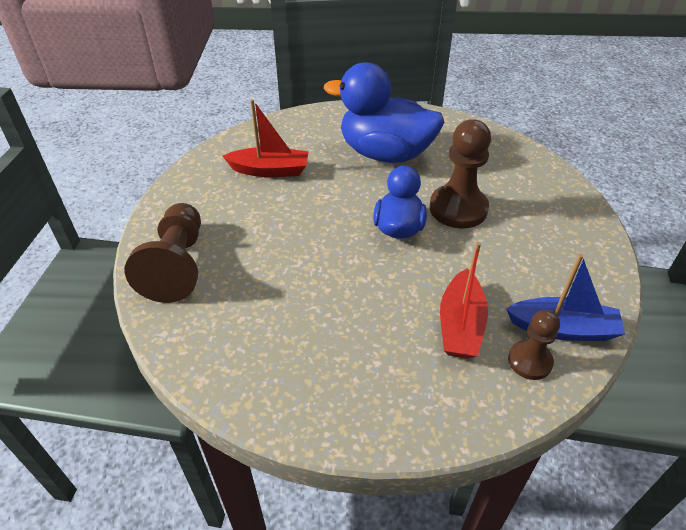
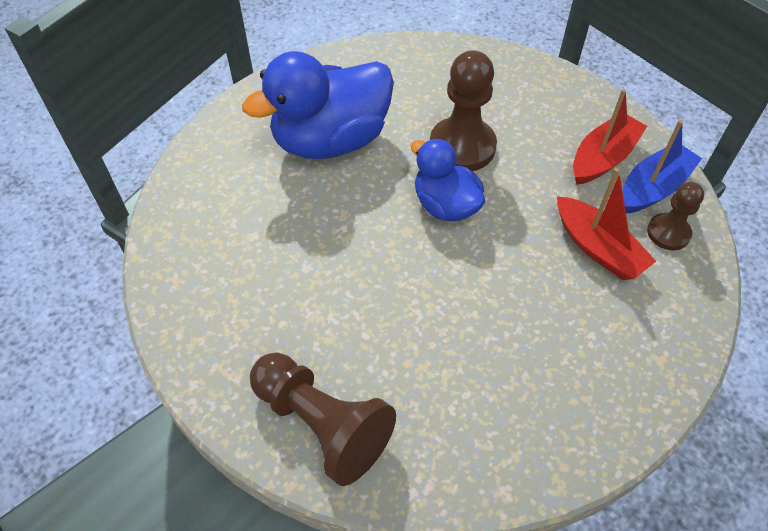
camera: 50 degrees left, 10 degrees up
red boat [223,99,309,177] -> red boat moved to [573,89,647,185]

